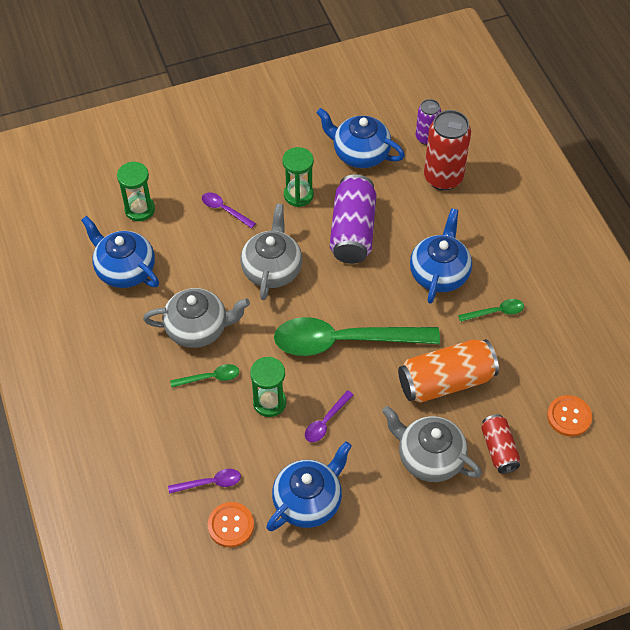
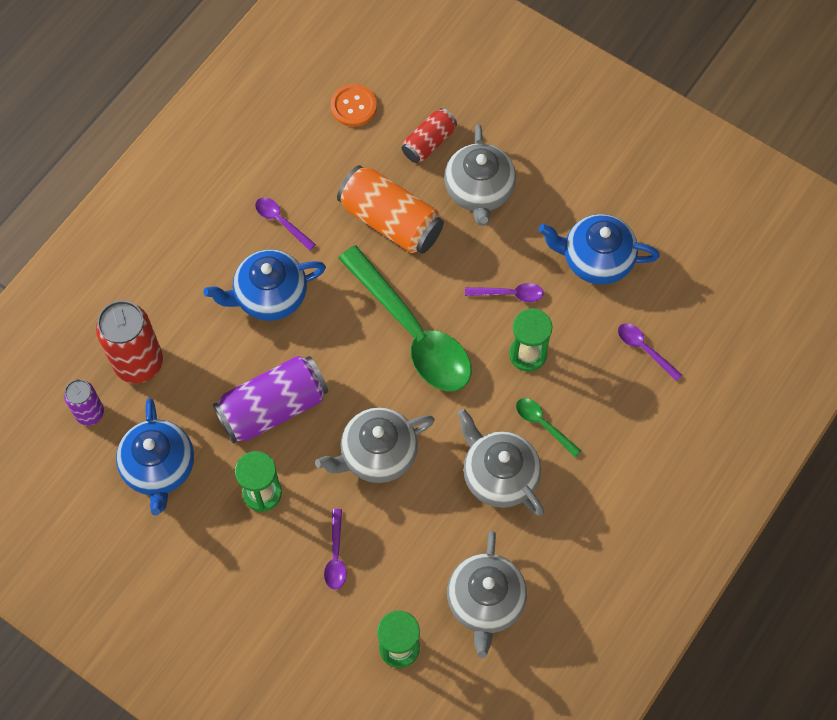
camera: 125 degrees left, 10 degrees up
blue teapot [81,216,159,288] -> grey teapot [447,531,527,658]
orange button [208,502,254,548] -> none
green spoon [458,299,524,322] -> purple spoon [255,197,316,251]

